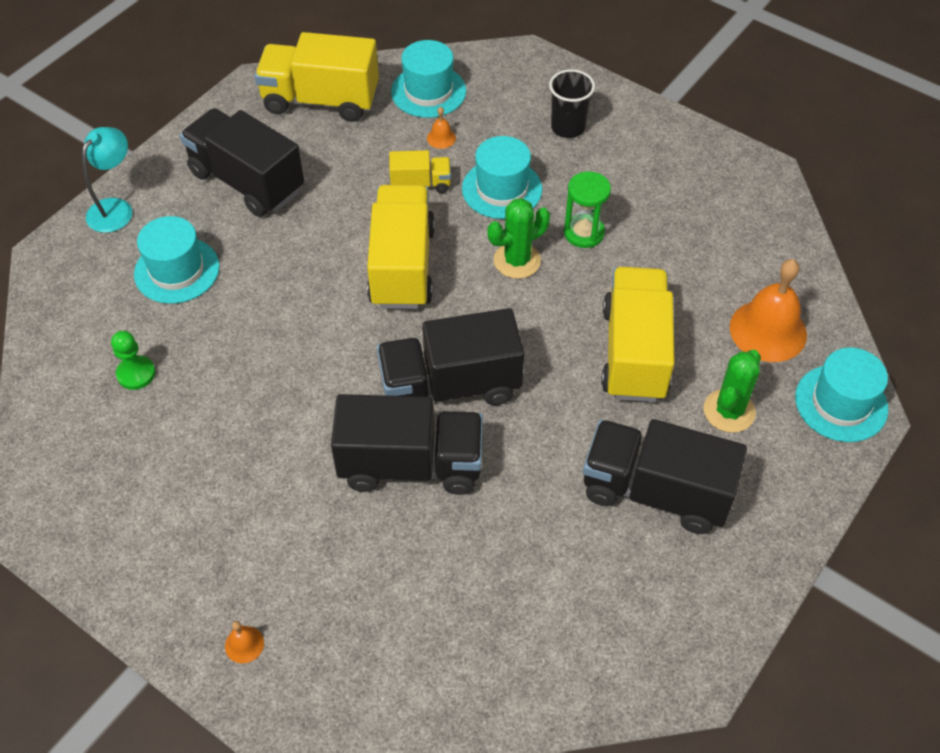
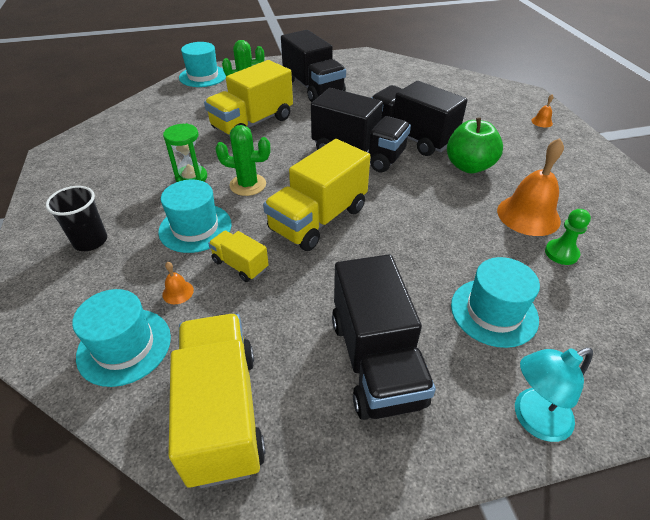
camera: 140 degrees left, 10 degrees down
yellow truck [255,32,379,122] -> yellow truck turned 150 degrees counterclockwise [168,314,266,488]
orange bell [730,259,807,362] -> orange bell moved to [497,138,564,236]
none -> green apple [447,118,503,173]

